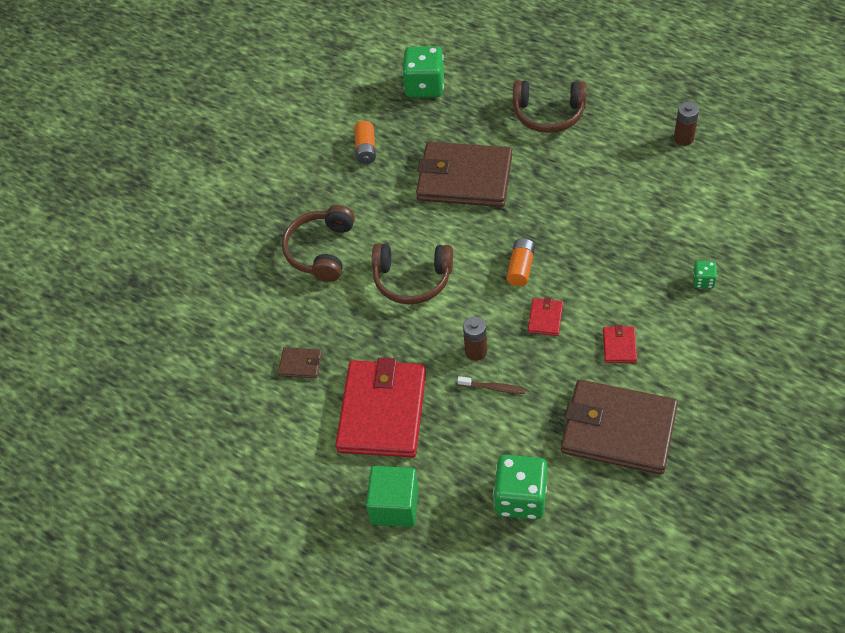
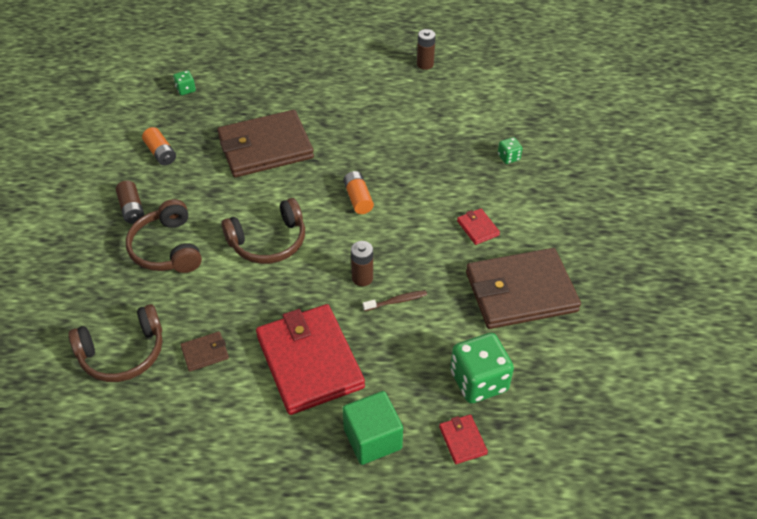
camera: 35 degrees left, 5 degrees down
green dice [402,46,444,98] -> green dice [173,70,196,95], size x0.48
brown headphones [513,80,587,133] -> brown headphones moved to [68,304,163,382]
red wallet [528,298,563,336] -> red wallet moved to [439,414,488,464]
none -> brown battery [116,180,144,224]

